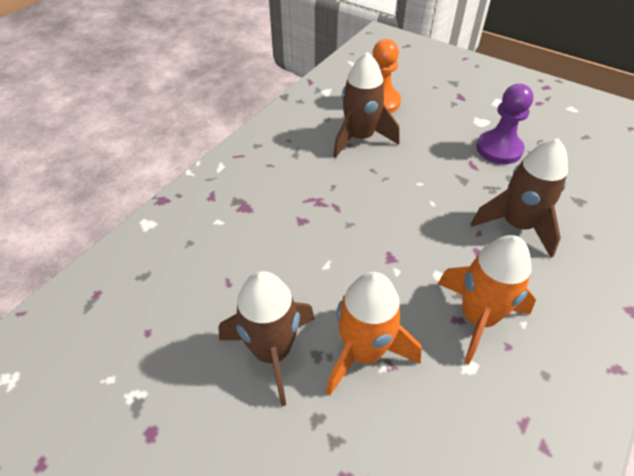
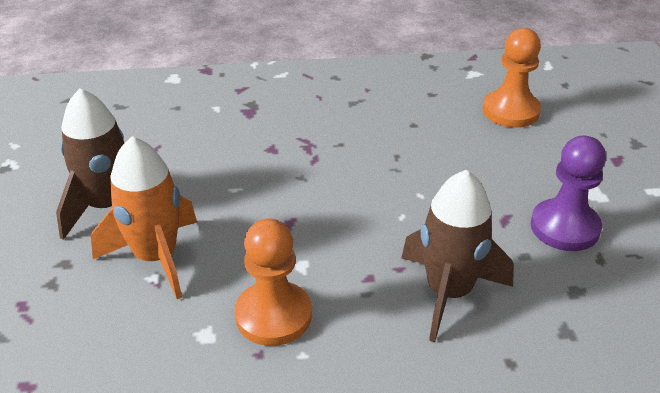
camera: 50 degrees right, 10 degrees down
brown rocket [333,52,399,158] -> none
orange rocket [438,235,536,365] -> orange pawn [235,219,312,346]

